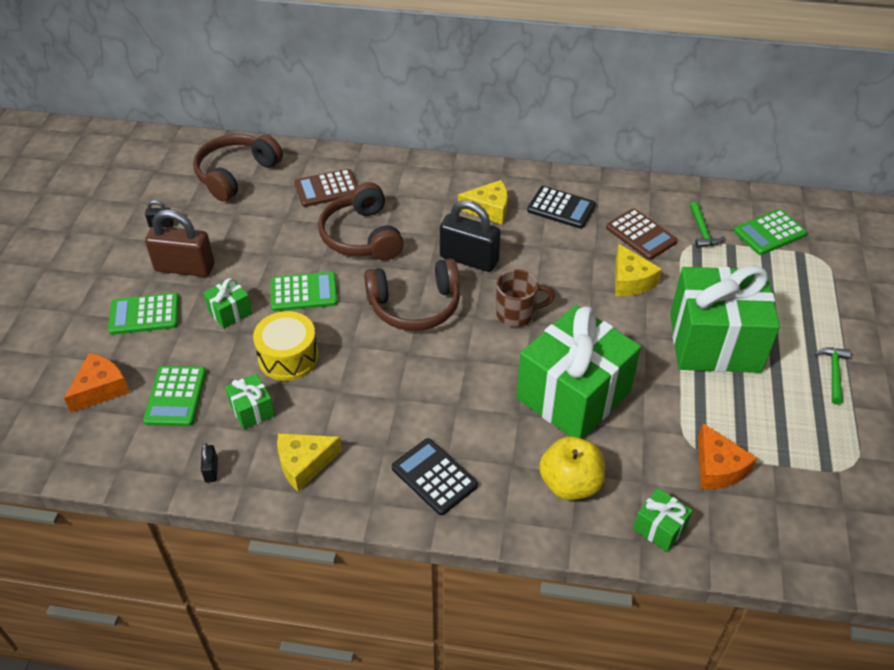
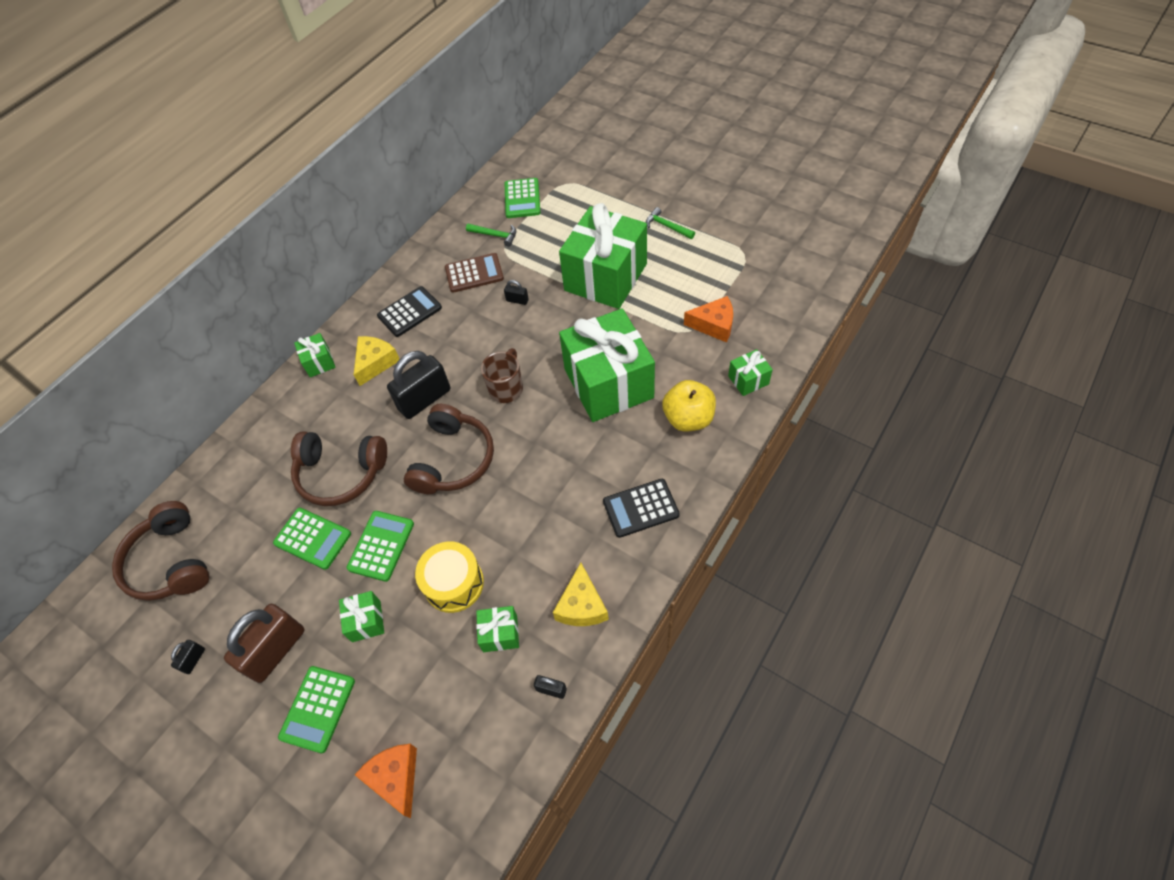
camera: 60 degrees left, 10 degrees up
green calculator [143,366,206,426] -> green calculator moved to [273,508,351,570]
brown calculator [294,169,358,207] -> none
yellow cheese [615,244,662,296] -> black padlock [504,280,529,305]
none -> green gift [294,333,336,377]

